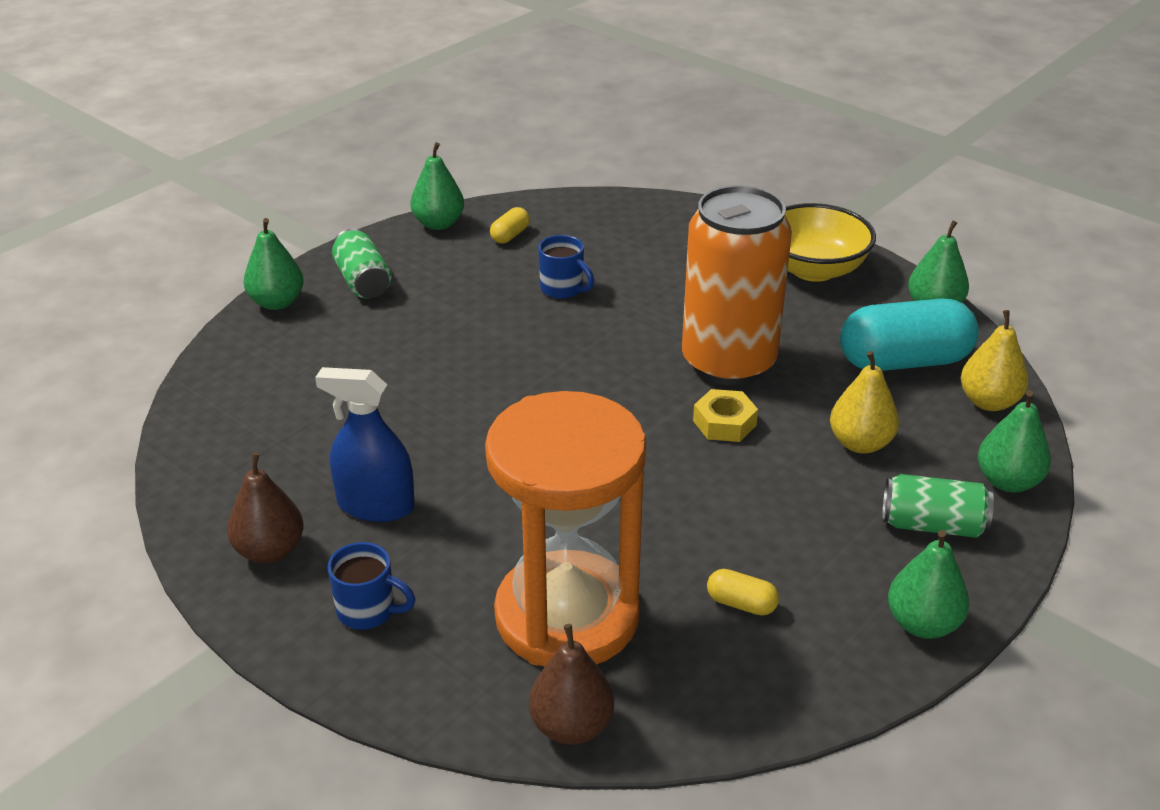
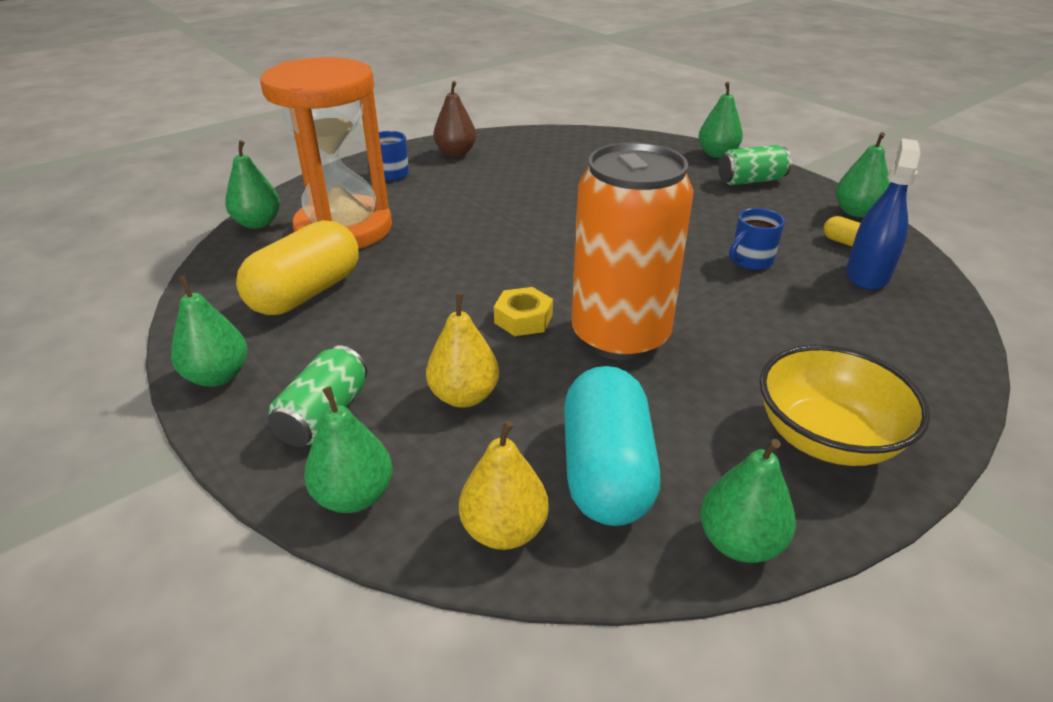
camera: 100 degrees right, 0 degrees up
blue spray bottle [315,367,415,522] -> blue spray bottle moved to [846,138,920,290]
brown pear [529,624,614,745] -> green pear [225,140,280,229]
yellow capsule [707,569,779,616] -> yellow capsule [236,220,359,315], size x2.34

